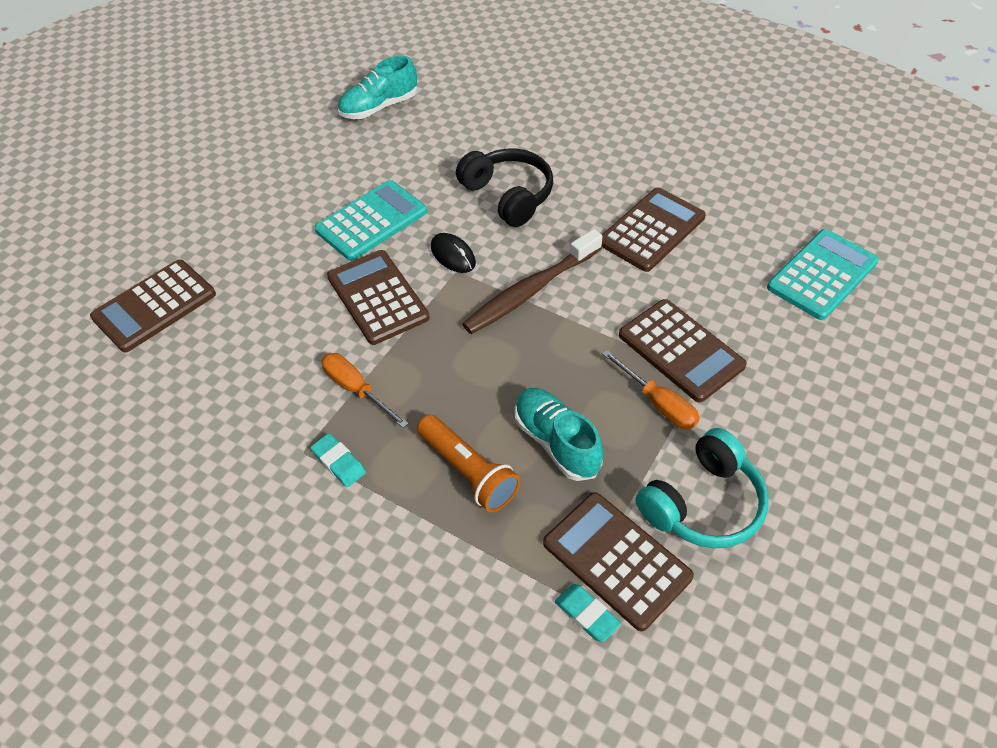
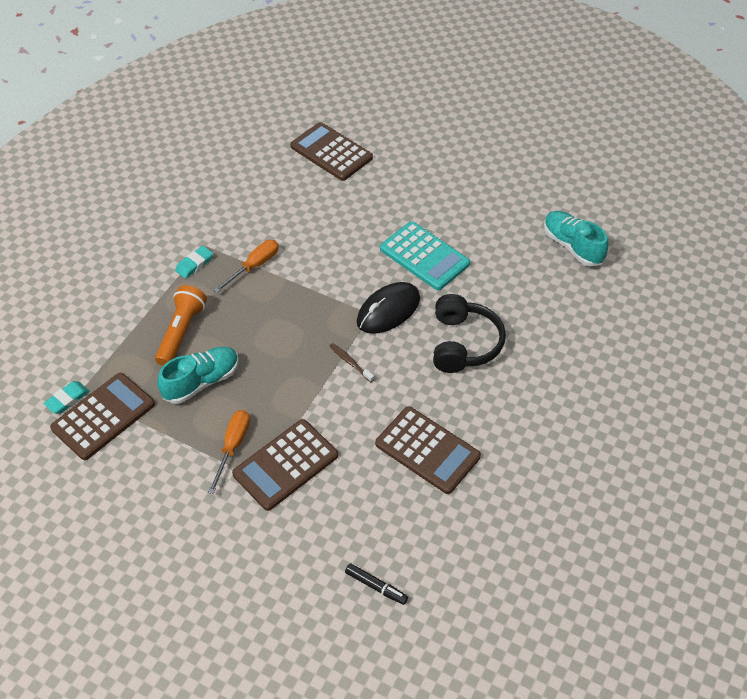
camera: 85 degrees right, 0 degrees up
brown calculator [327,250,430,345] -> none
orange flashlight [417,415,520,512] -> orange flashlight turned 150 degrees clockwise [155,285,207,366]
black mouse [431,233,476,273] -> black mouse [357,282,420,334], size x1.58
black headphones [456,148,553,227] -> black headphones turned 45 degrees counterclockwise [433,294,506,373]
brown toothbrush [462,229,603,334] -> brown toothbrush [329,343,374,382], size x0.43
orange screwdriver [602,350,699,430] -> orange screwdriver turned 150 degrees clockwise [208,410,250,494]
turquoise headphones [636,428,768,549] -> none
turquoise calculator [767,229,879,320] -> black marker [345,563,408,605]

